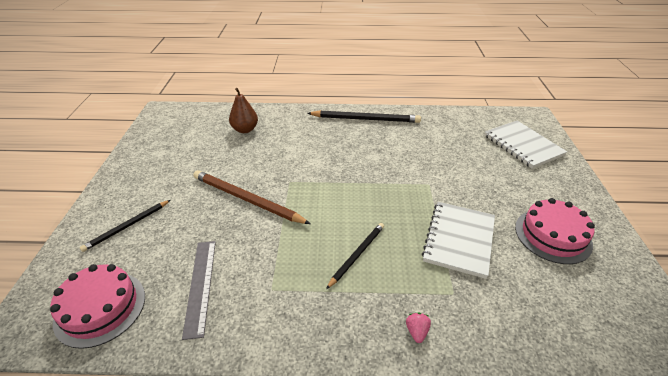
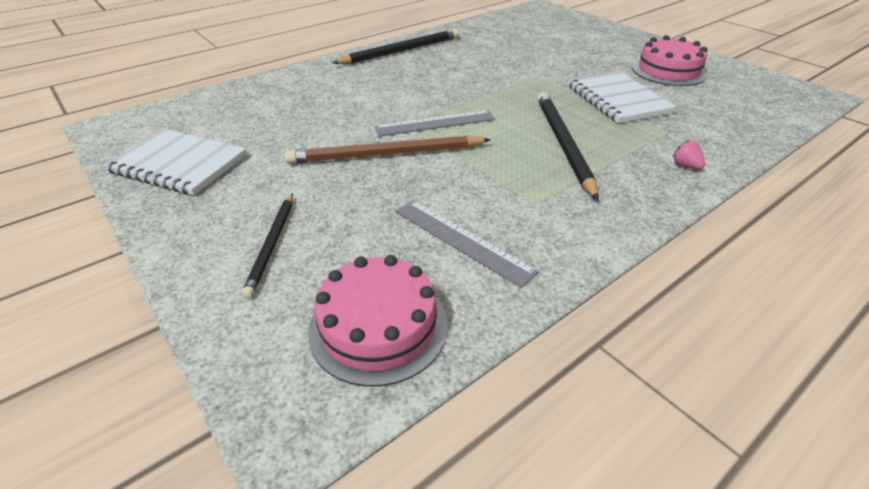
camera: 40 degrees left, 0 degrees up
brown pear [229,88,258,133] -> none
black pencil [326,223,384,289] -> black pencil [537,92,599,200], size x1.65
white notebook [484,121,567,169] -> white notebook moved to [104,129,247,195]
none -> grey ruler [374,110,495,136]

